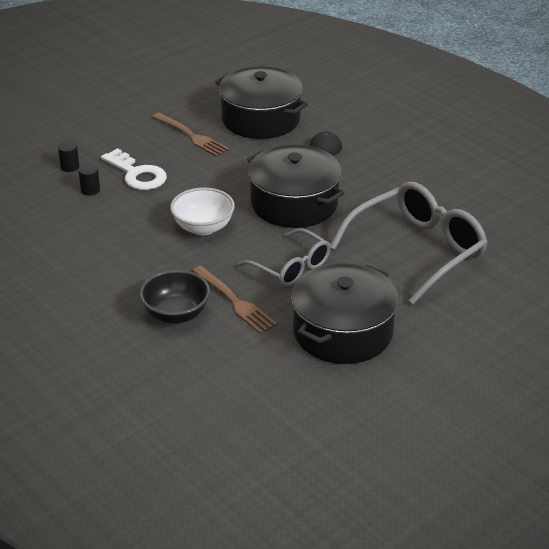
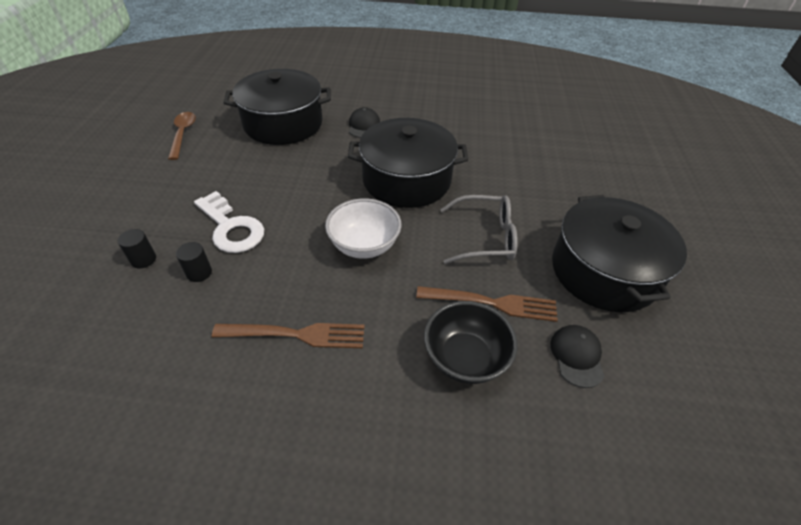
camera: 45 degrees left, 10 degrees up
white key [101,148,167,190] -> white key turned 45 degrees clockwise [194,191,264,253]
brown fork [152,113,229,157] -> brown fork moved to [212,323,365,348]
grey glasses [330,182,488,304] -> none
none -> brown spoon [168,112,196,160]
none -> black cap [550,325,604,388]

